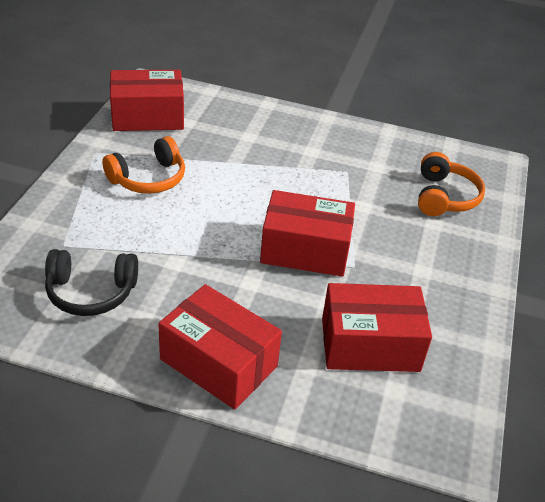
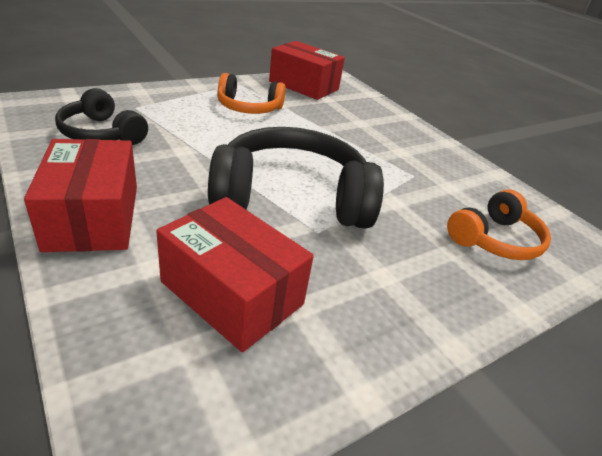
camera: 40 degrees right, 5 degrees down
red box [260,190,355,277] -> black headphones [208,127,384,229]

